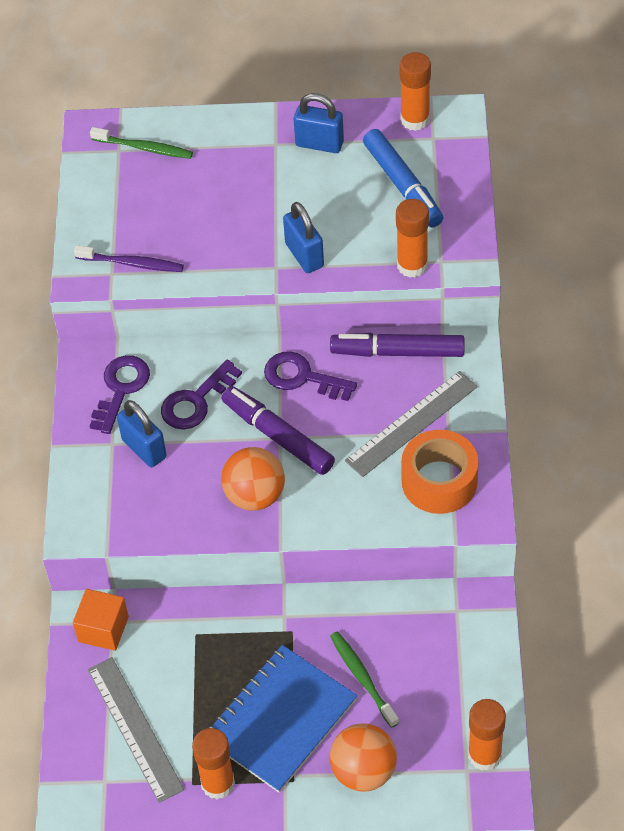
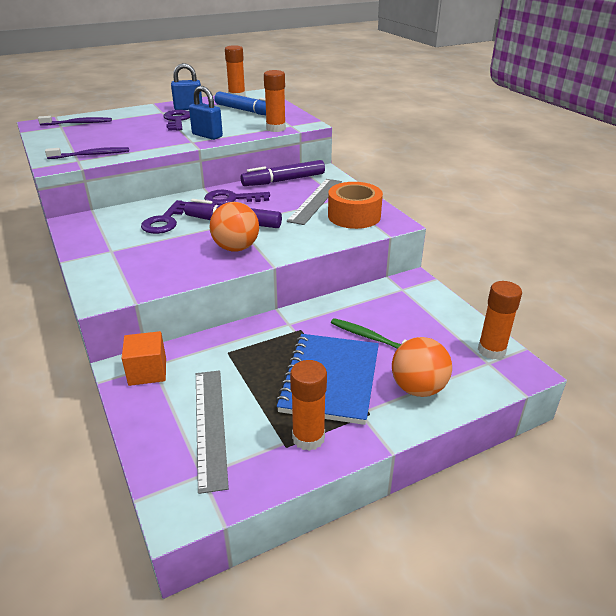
camera: 30 degrees left, 20 degrees down
grey ruler [88,657,184,803] -> grey ruler turned 45 degrees clockwise [196,370,229,494]
green toothbrush [90,127,193,159] -> purple toothbrush [38,116,112,126]
purple key [90,355,150,434] -> purple key moved to [164,110,190,131]
blue padlock [117,400,167,467] -> none

